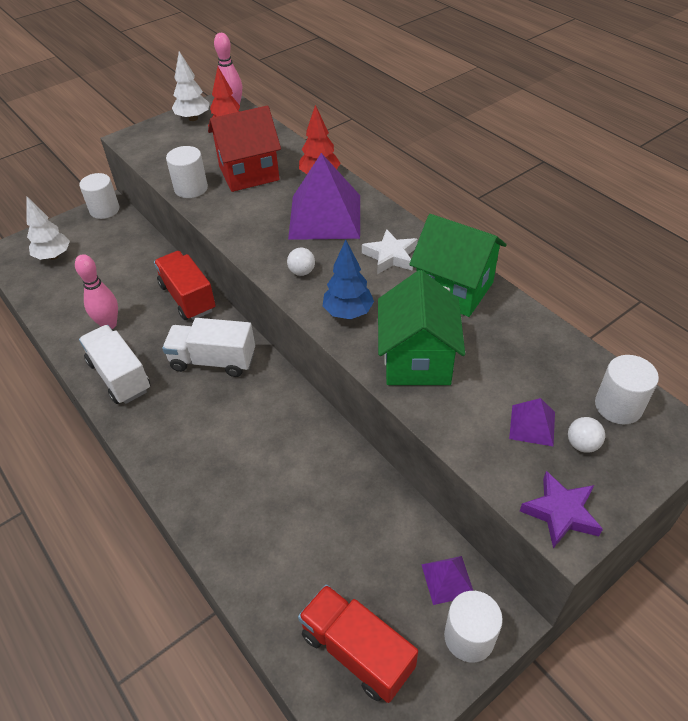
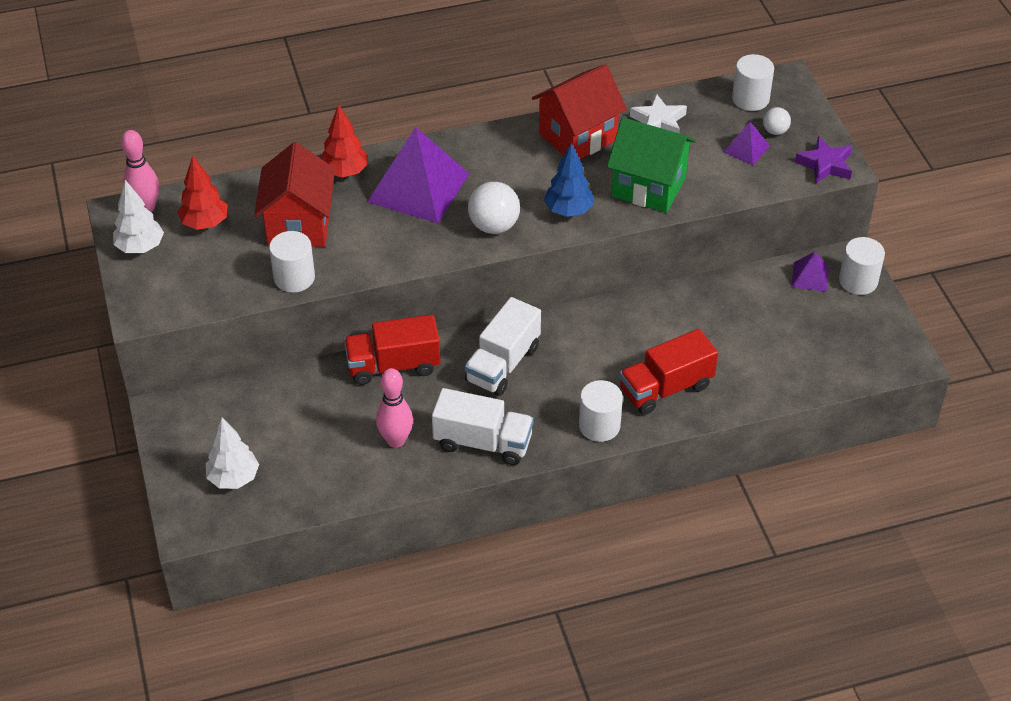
camera: 70 degrees left, 0 degrees up
white cylinder [79,173,120,219] -> white cylinder moved to [579,380,623,442]
white truck [79,325,150,404] -> white truck turned 150 degrees counterclockwise [432,388,534,465]
white ball [287,248,315,276] -> white ball [468,182,520,234], size x1.79
red truck [298,584,418,703] -> red truck moved to [619,329,718,415]
white star [362,229,418,274] -> white star moved to [630,94,687,133]
green house [409,214,507,317] -> red house [532,64,627,159]

